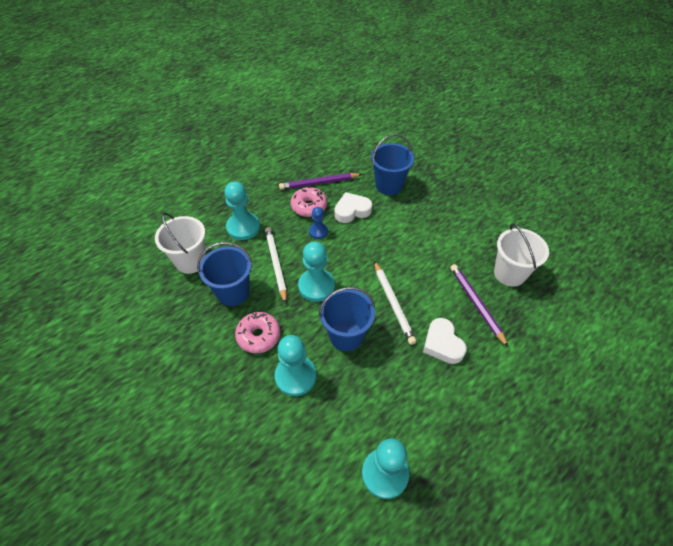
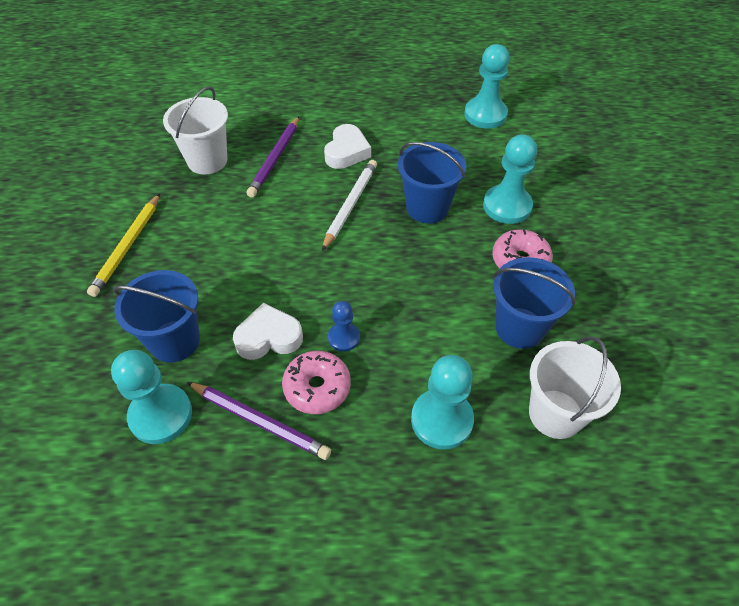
camera: 140 degrees left, 0 degrees up
white pencil [265,227,287,304] -> none
turquoise pawn [298,241,335,302] -> turquoise pawn moved to [111,350,192,444]
white heart [335,192,372,223] -> white heart turned 150 degrees clockwise [233,303,303,360]
none -> yellow pencil [87,194,160,297]

